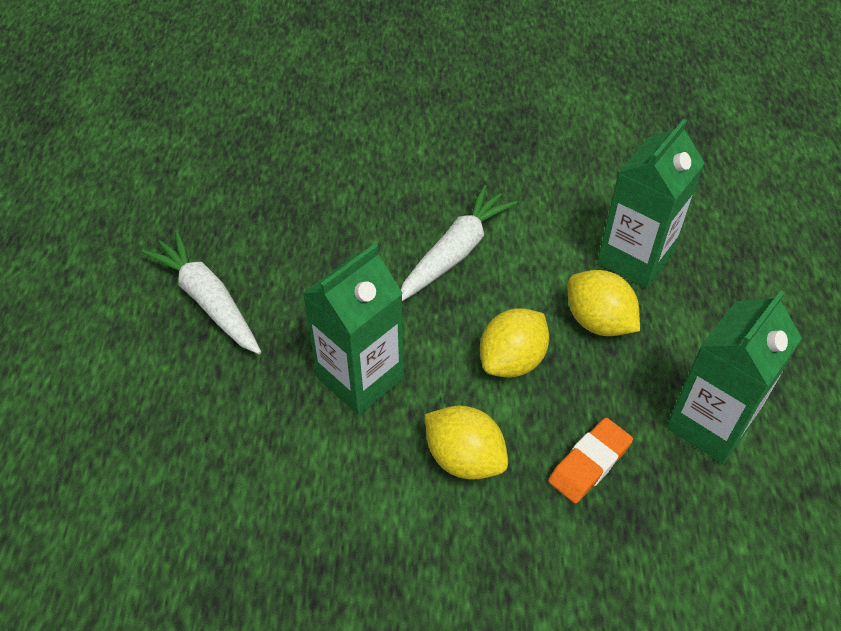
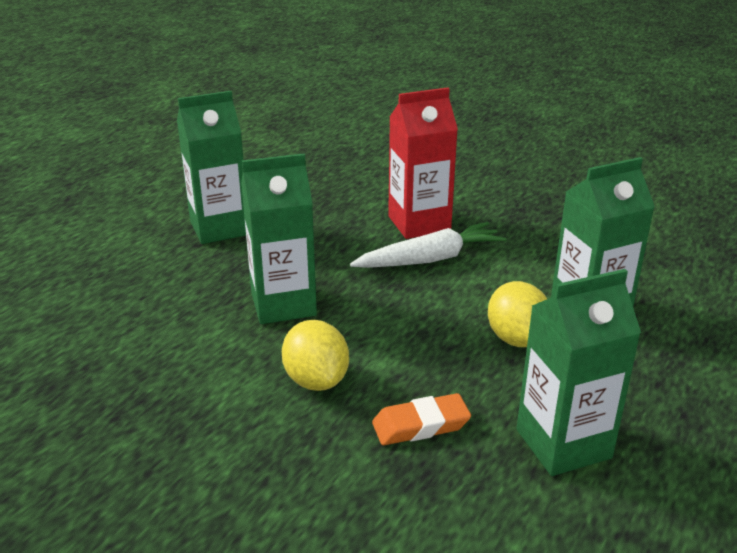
camera: 30 degrees right, 20 degrees down
white carrot [142,231,261,354] -> green carton [177,91,246,244]
yellow lemon [480,308,549,378] -> none
none -> red carton [388,87,458,239]

